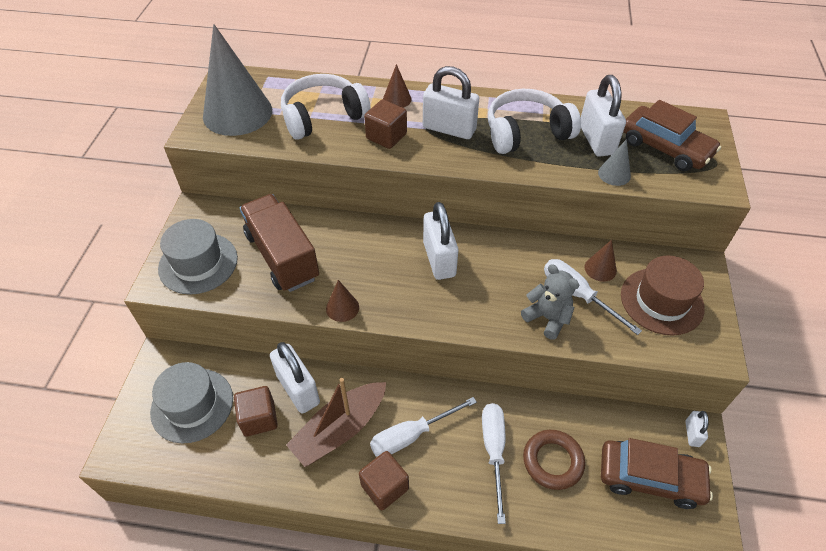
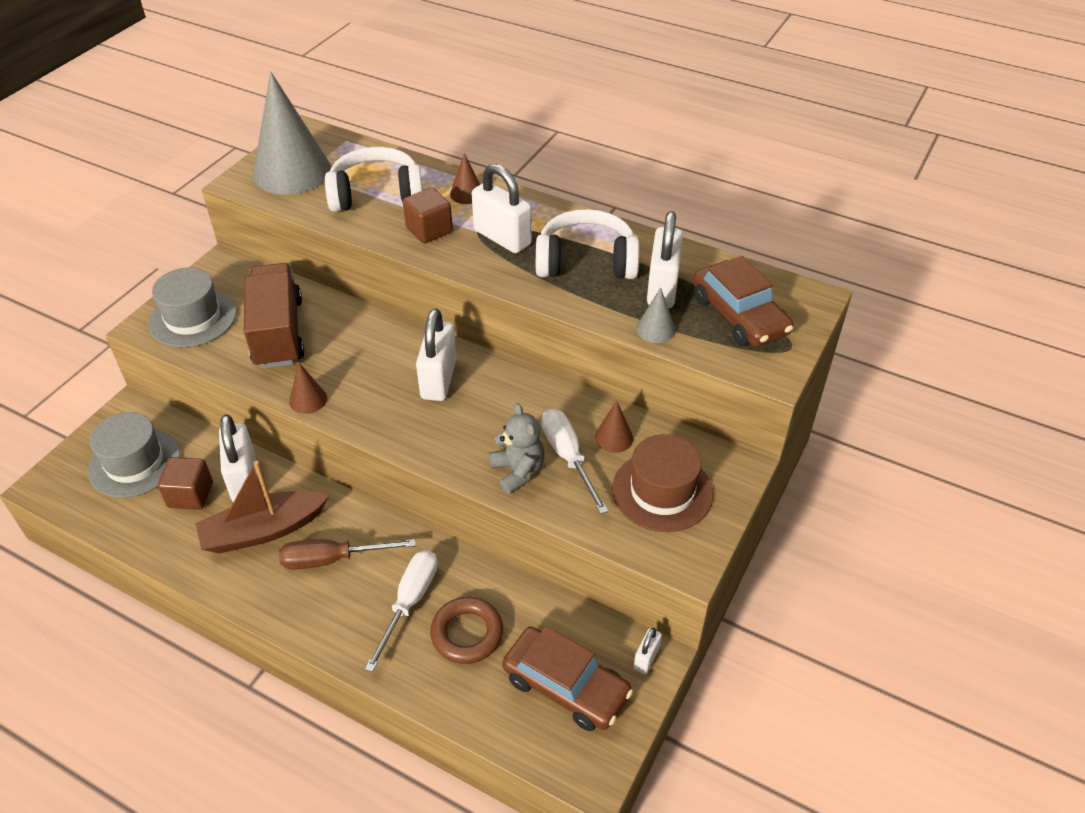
camera: 20 degrees right, 5 degrees down
brown cube [359,451,409,510] -> none
white screwdriver [370,397,477,457] -> brown screwdriver [279,539,416,570]

